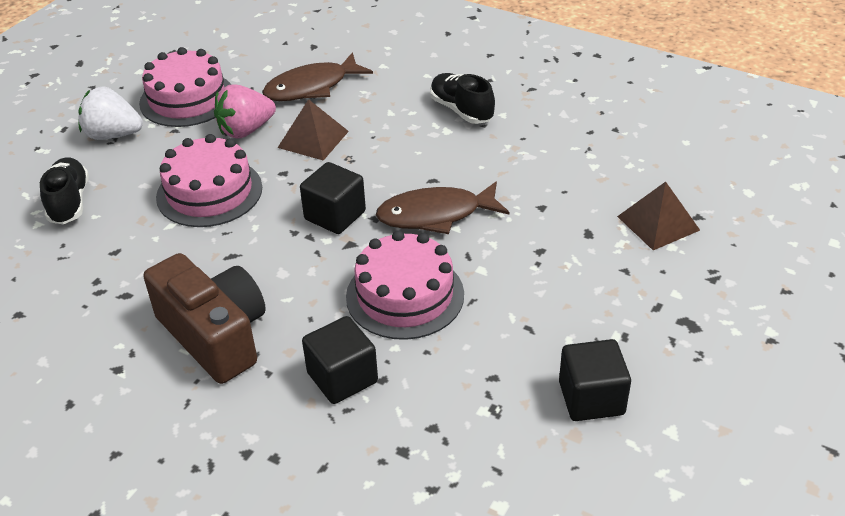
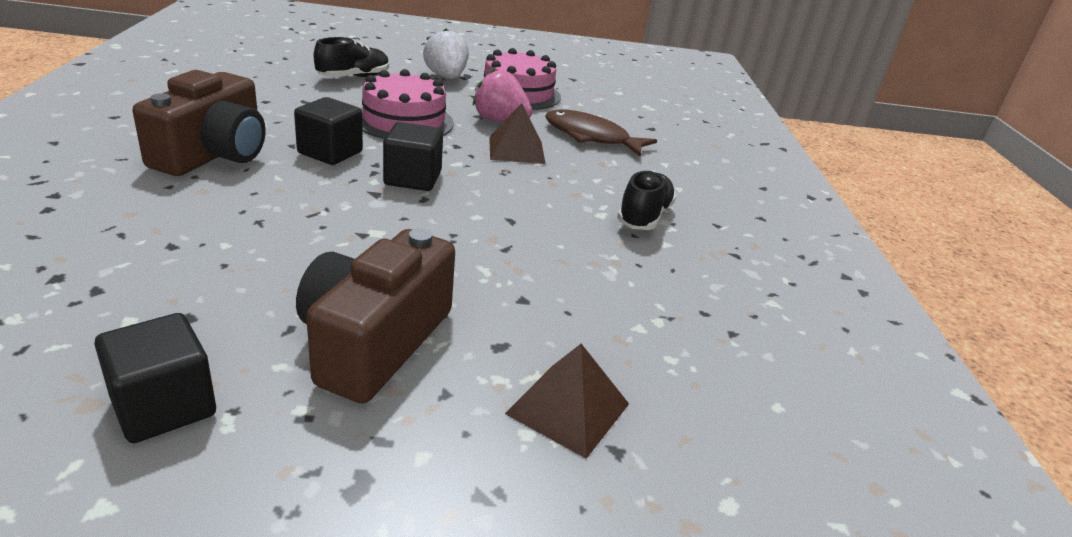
camera: 55 degrees right, 10 degrees down
black cube [302,316,378,404] -> black cube moved to [294,97,363,165]
pink cake [346,231,464,340] -> none
brown fish [376,181,509,234] -> none
none -> brown camera [296,228,455,403]

